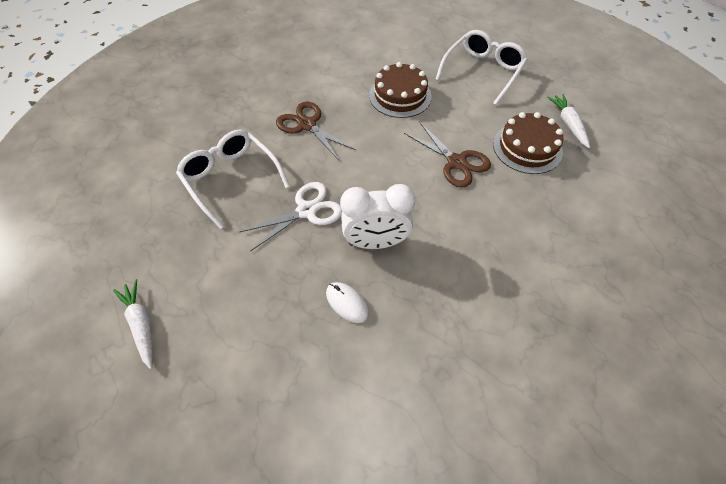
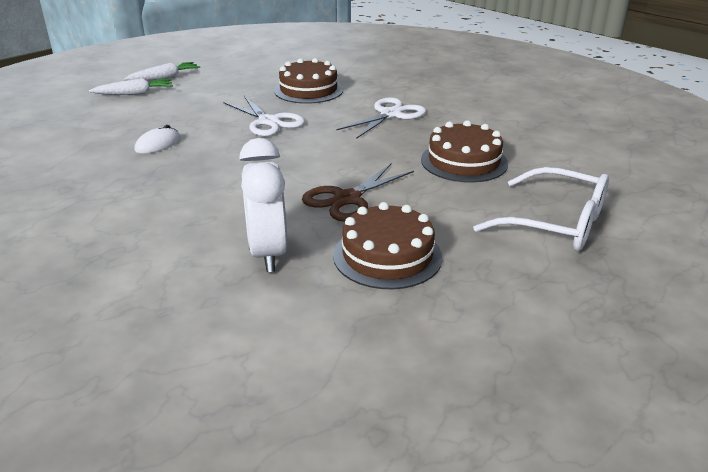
camera: 85 degrees right, 25 degrees down
white glasses [176,130,290,229] -> brown cake [274,58,343,104]
brown scissors [276,101,356,160] -> white scissors [336,97,426,139]
white clock [340,184,415,249] -> white clock moved to [239,138,287,272]
white carrot [547,94,590,148] -> white carrot moved to [89,78,173,95]

